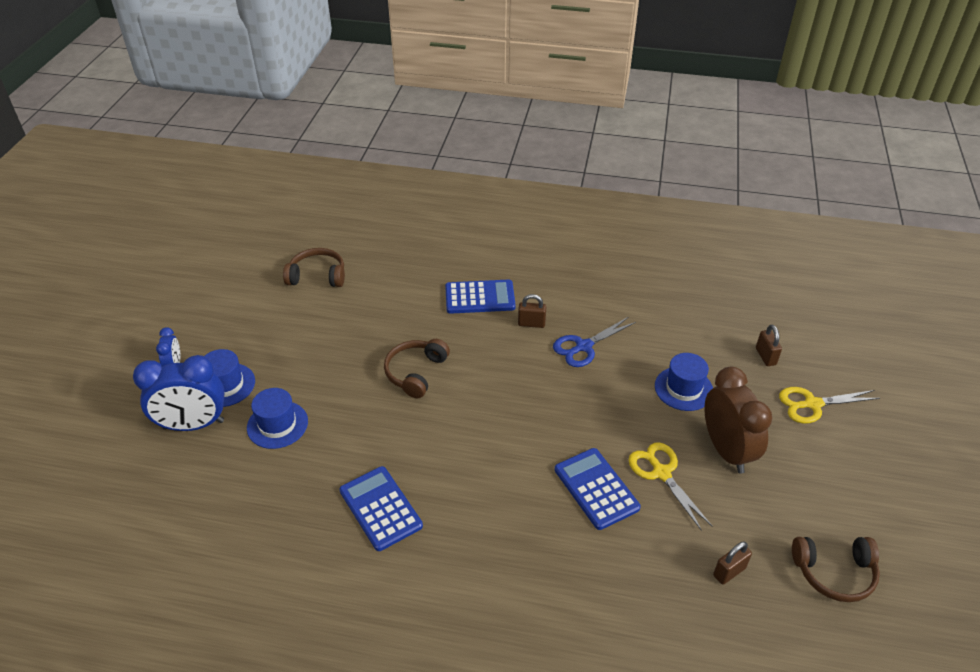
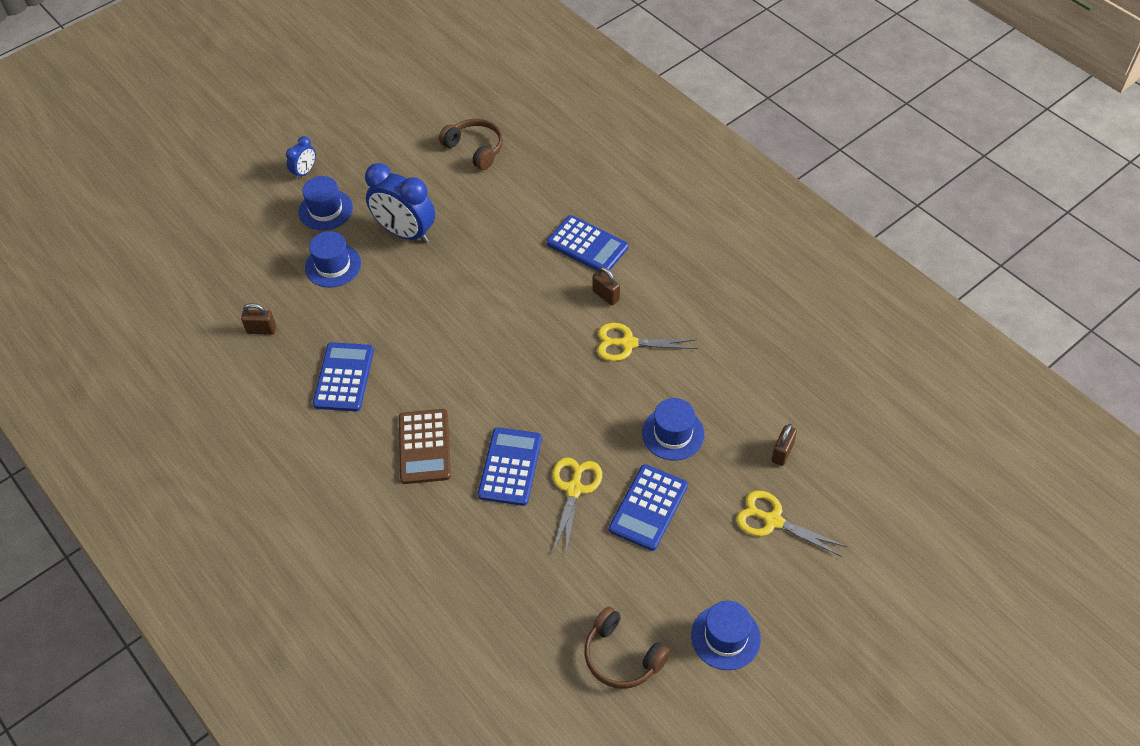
camera: 40 degrees right, 10 degrees up
blue clock [133,355,225,431] -> blue clock moved to [365,163,435,243]
brown headphones [384,339,450,398] -> none
blue scissors [553,317,636,367] -> yellow scissors [597,323,697,361]
brown clock [704,367,772,474] -> blue calculator [609,464,688,551]
brown padlock [713,541,752,585] -> brown padlock moved to [241,303,276,335]
none -> brown calculator [399,409,451,484]
none -> blue hat [691,601,761,670]

